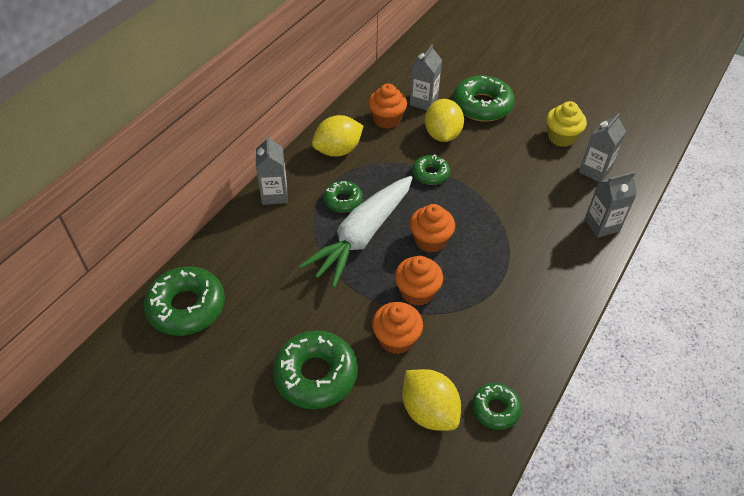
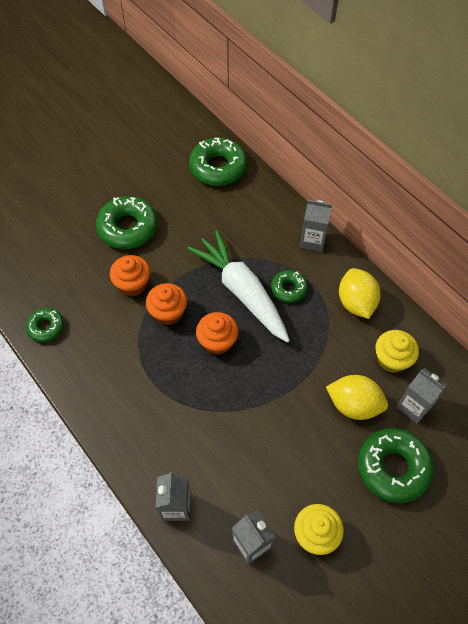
camera: 110 degrees right, 10 degrees up
orange cupcake [368,84,407,129] -> yellow cupcake [375,330,419,373]
yellow lemon [402,369,461,431] -> none
green donut [412,154,450,185] -> none

